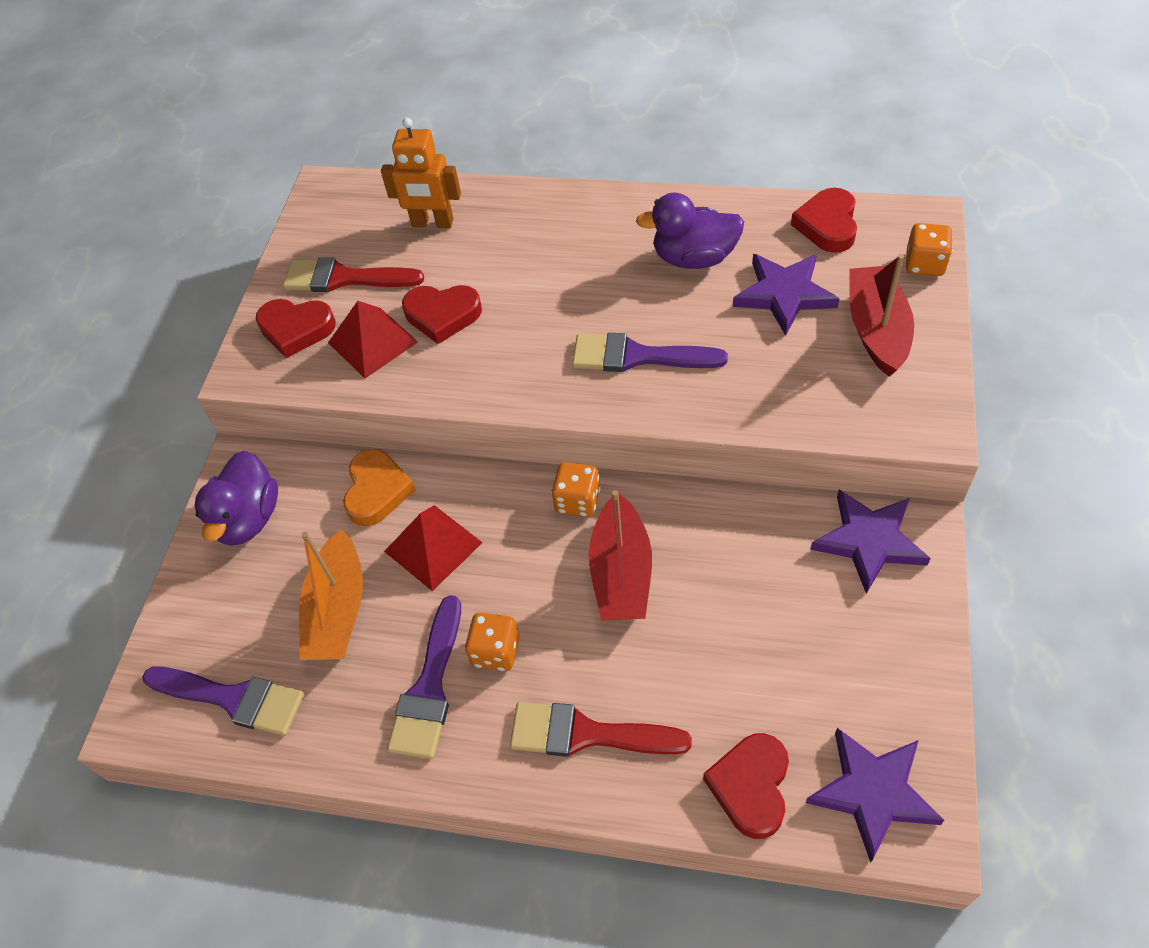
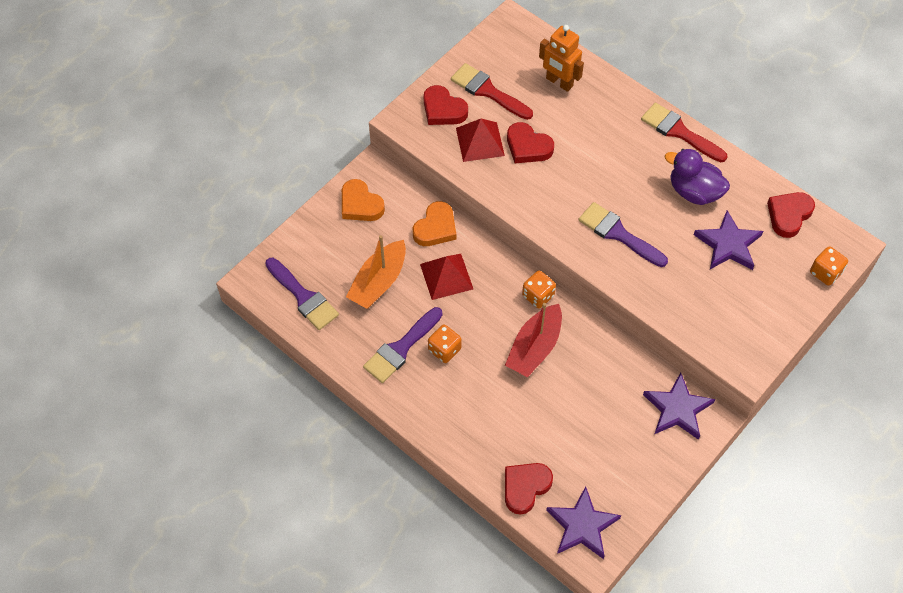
camera: 25 degrees right, 5 degrees up
purple duck [194,451,278,546] -> orange heart [342,179,385,221]
red brush [510,702,692,757] -> red brush moved to [641,103,727,162]
red boat [849,254,914,377] -> none

